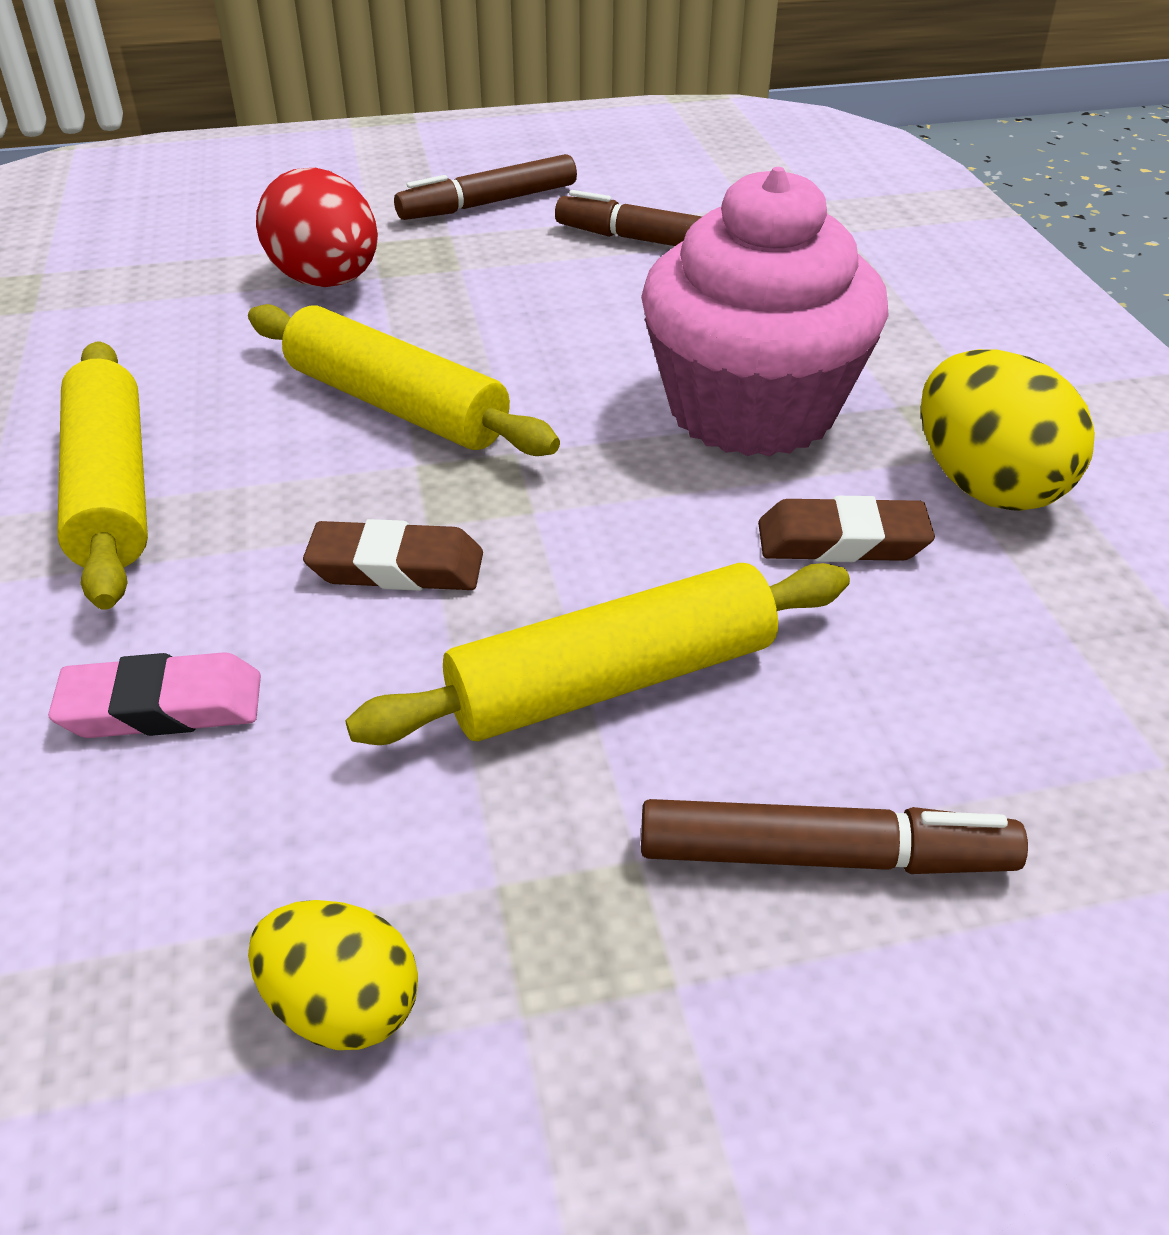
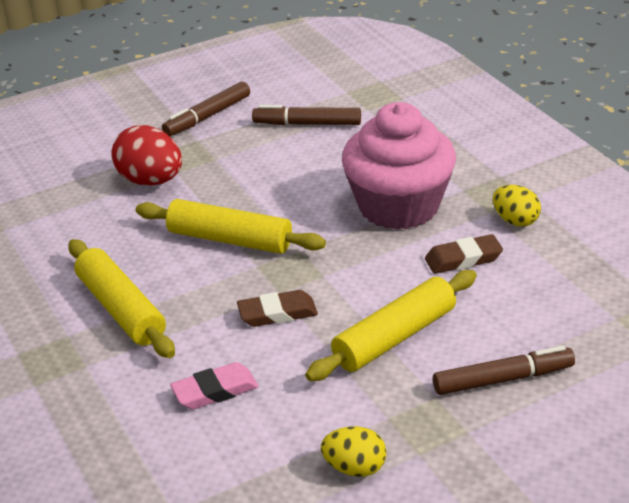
camera: 15 degrees left, 5 degrees down
yellow egg [921,349,1095,511] -> yellow egg [493,185,541,227], size x0.62

